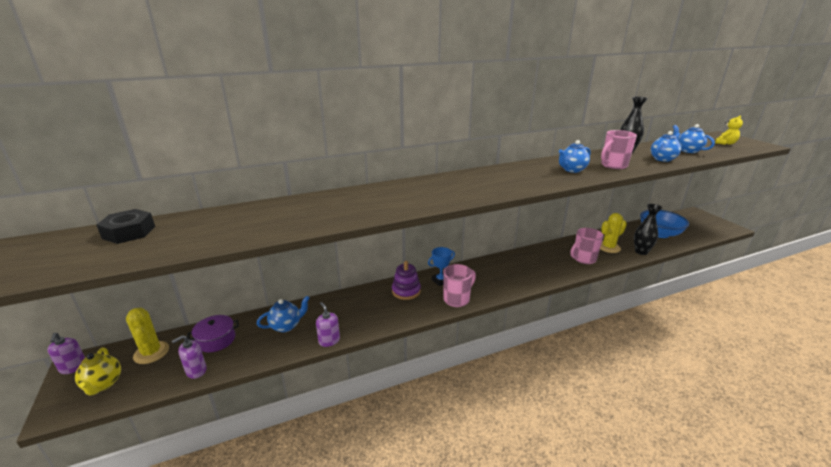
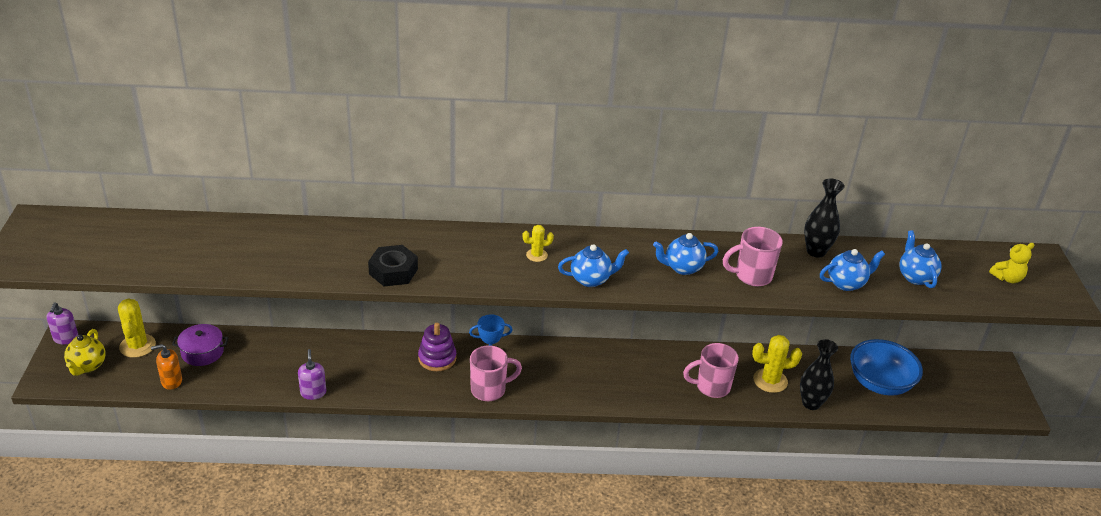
camera: 20 degrees right, 10 degrees up
black nut [96,209,155,244] -> black nut moved to [368,245,418,286]
purple soap dispenser [172,335,207,379] -> orange soap dispenser [151,344,182,390]
blue teapot [257,296,310,332] -> blue teapot moved to [558,244,629,287]
none -> yellow cactus [523,225,554,262]

